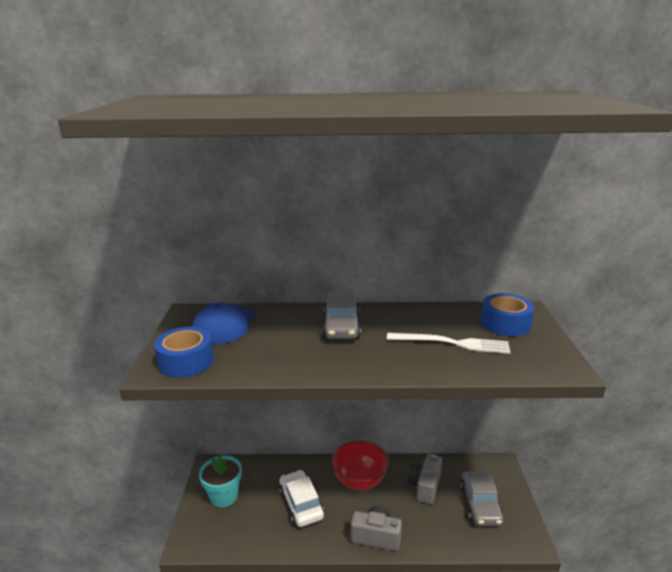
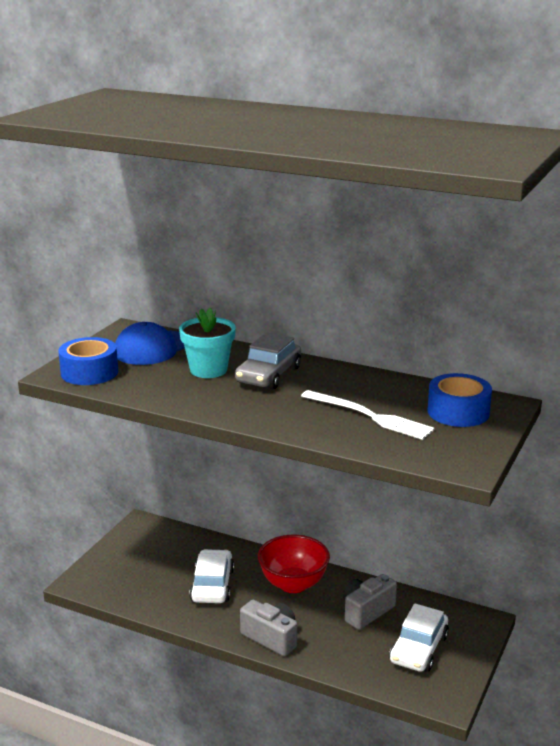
camera: 25 degrees right, 0 degrees up
turquoise flower pot [199,455,242,507] -> turquoise flower pot moved to [179,308,236,378]
grey car [460,471,504,526] -> white car [389,603,449,672]

